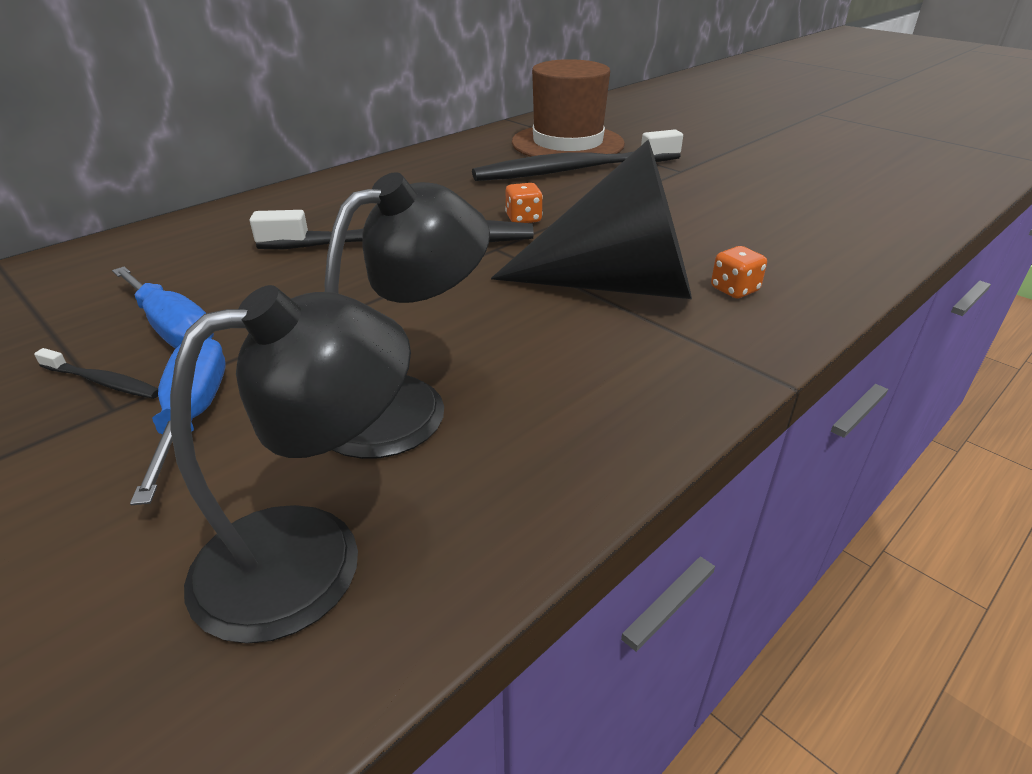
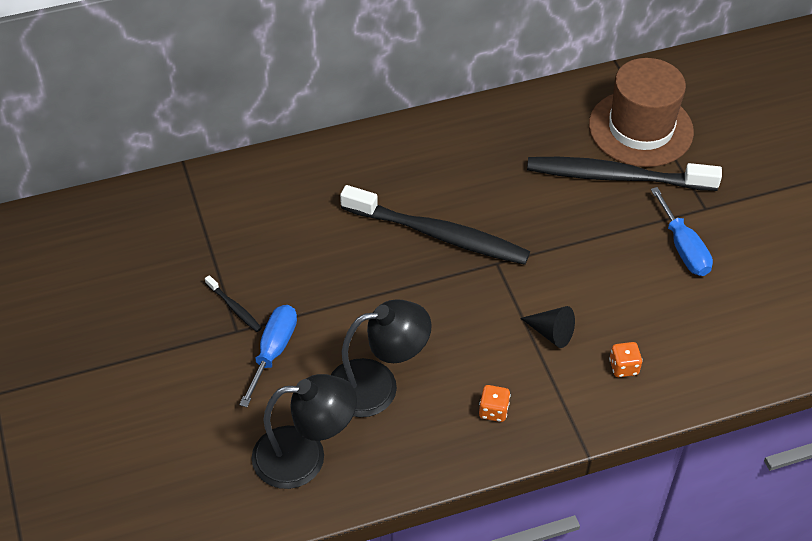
camera: 25 degrees right, 15 degrees up
blue screwdriver [112,267,214,348] -> blue screwdriver moved to [651,187,713,276]
black cone [491,140,692,299] -> black cone [520,306,575,348], size x0.40
orange dice [505,183,543,223] -> orange dice moved to [479,385,511,422]

